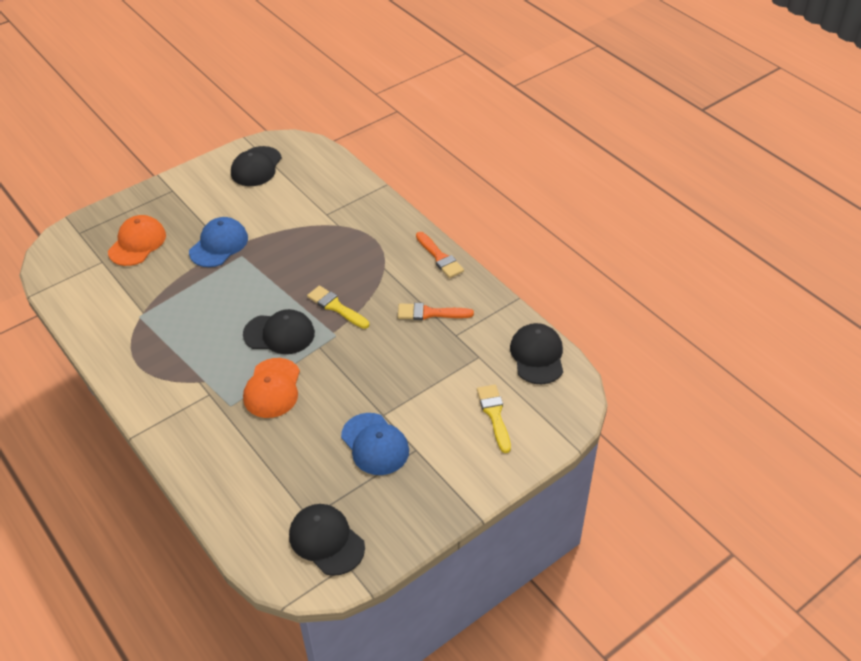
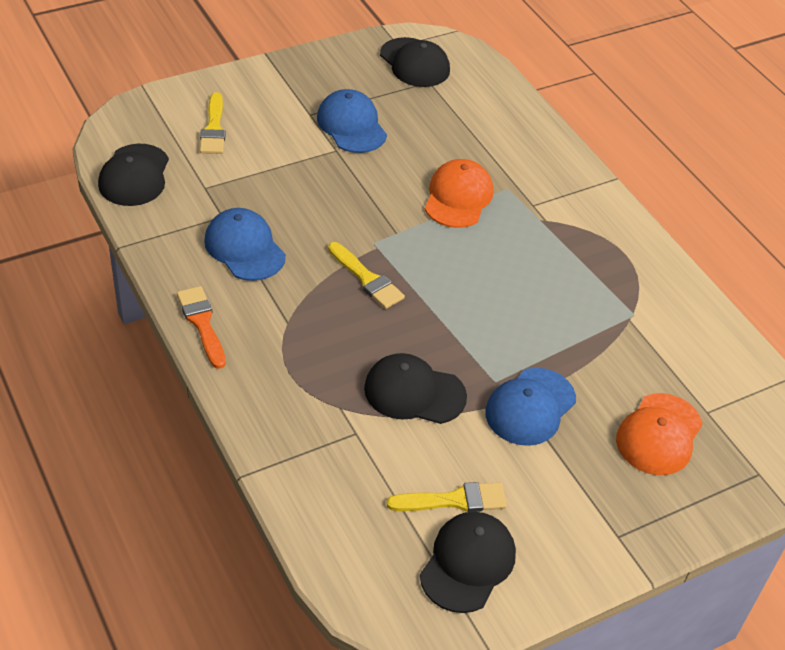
camera: 175 degrees left, 0 degrees up
black cap [243,309,315,354] -> black cap moved to [364,353,467,424]
orange brush [398,303,474,320] -> blue cap [204,208,286,281]
none -> yellow brush [387,482,507,512]

